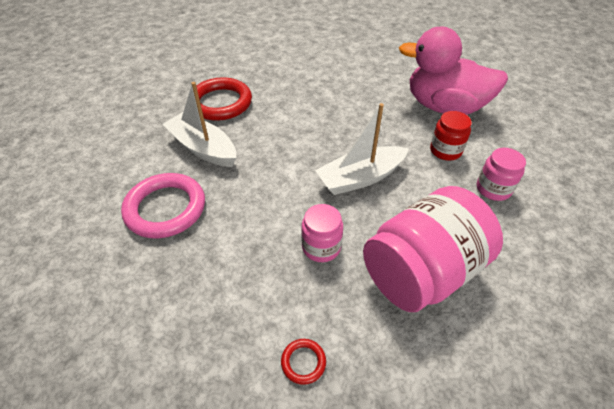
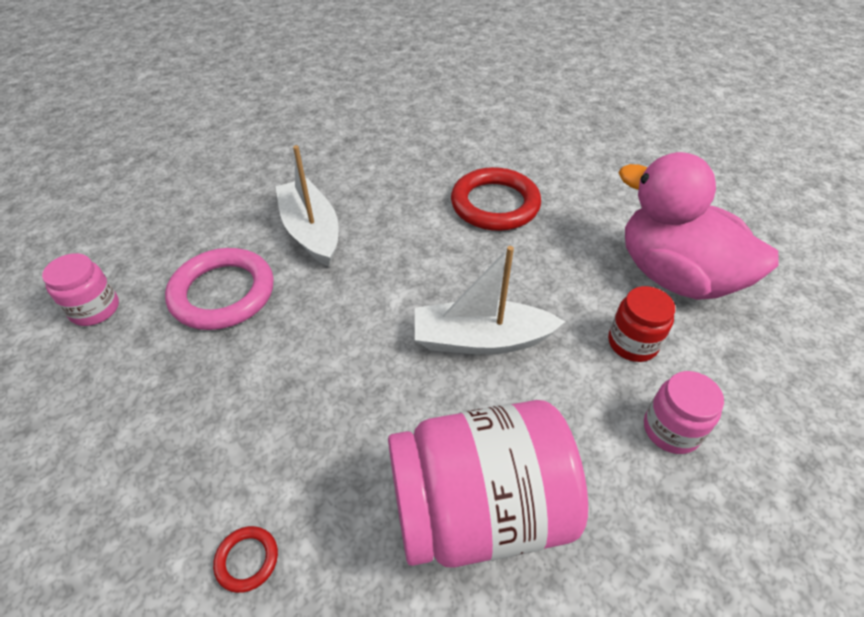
camera: 25 degrees right, 0 degrees up
red ring [196,77,252,121] -> red ring moved to [451,167,541,231]
pink jar [301,204,343,262] -> pink jar moved to [42,253,119,326]

